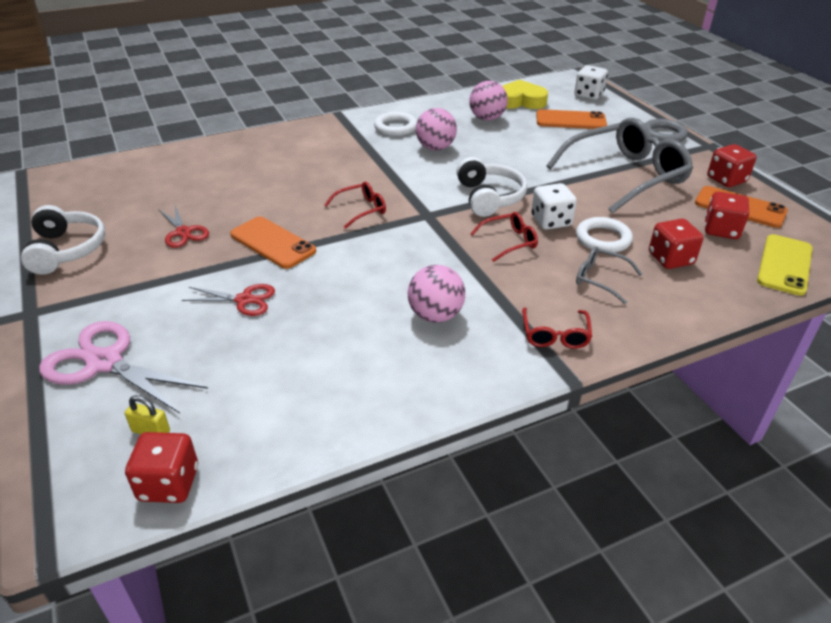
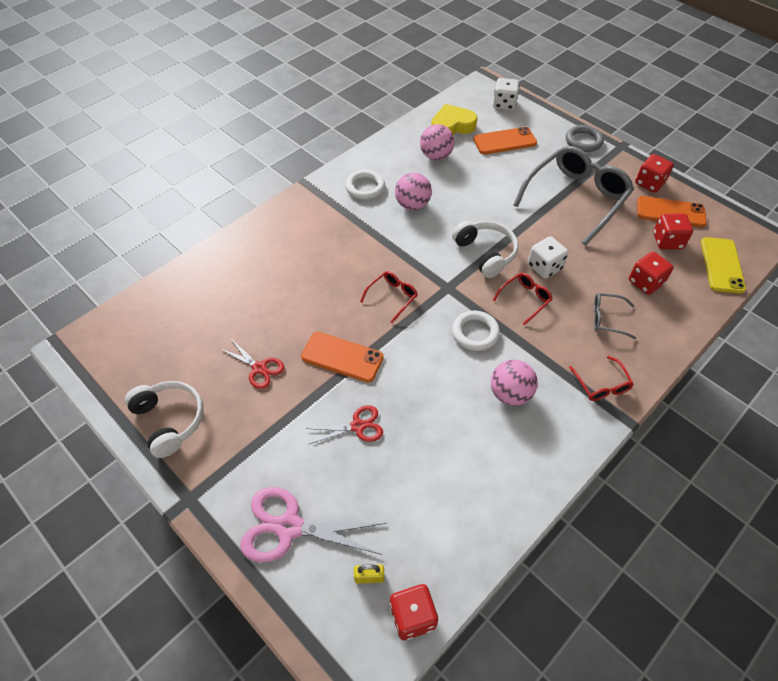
camera: 20 degrees left, 15 degrees up
white ring [576,217,633,253] -> white ring moved to [452,311,500,351]

